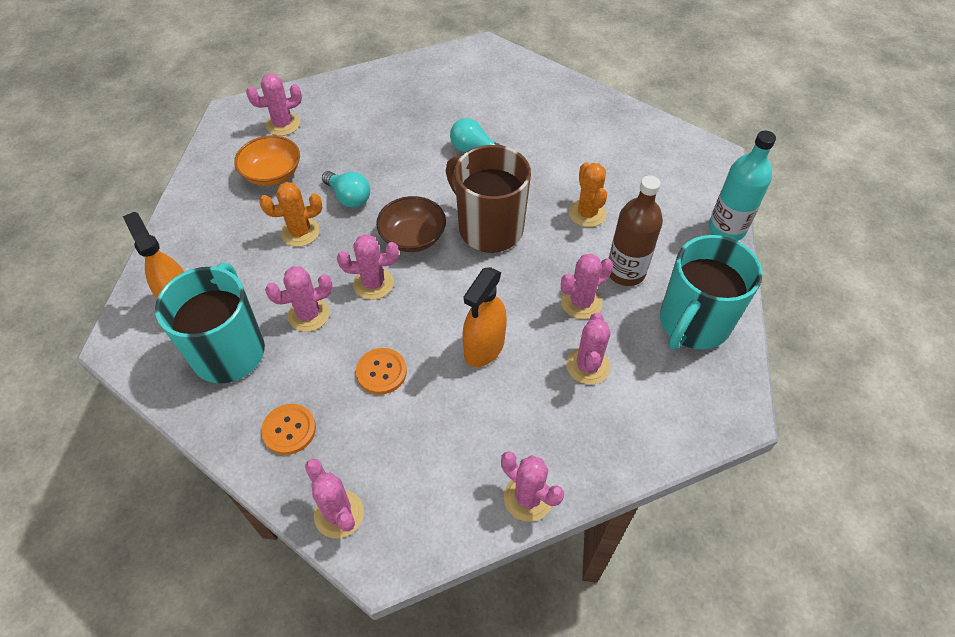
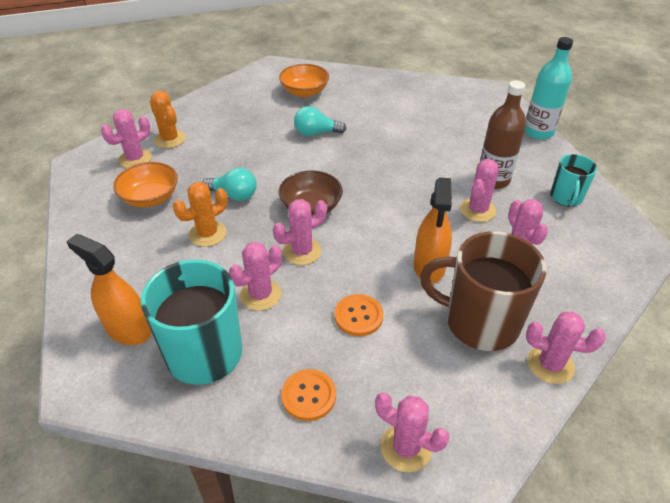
camera: 25 degrees left, 10 degrees down
brown mug [446,145,531,253] -> brown mug moved to [420,231,546,351]
orange cactus [569,162,607,227] -> orange cactus moved to [150,91,186,148]
turquoise mug [660,235,763,350] -> turquoise mug [550,154,597,207], size x0.55
none -> orange bowl [279,64,329,98]

